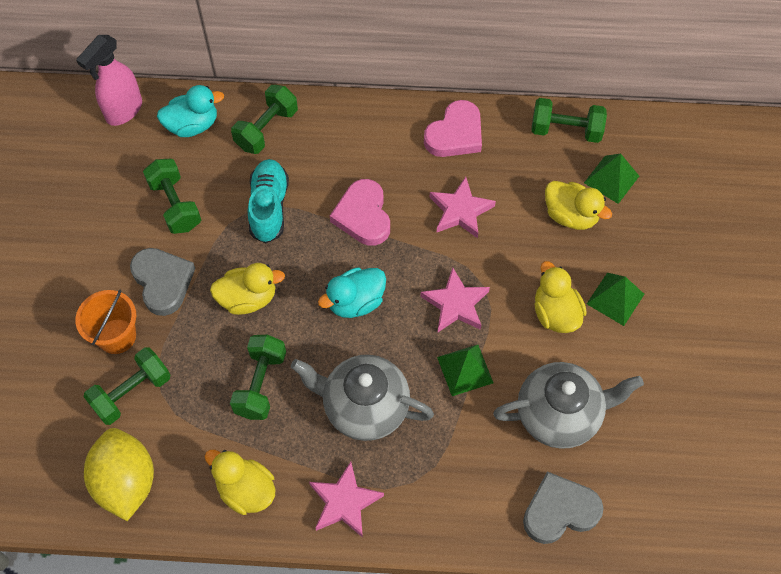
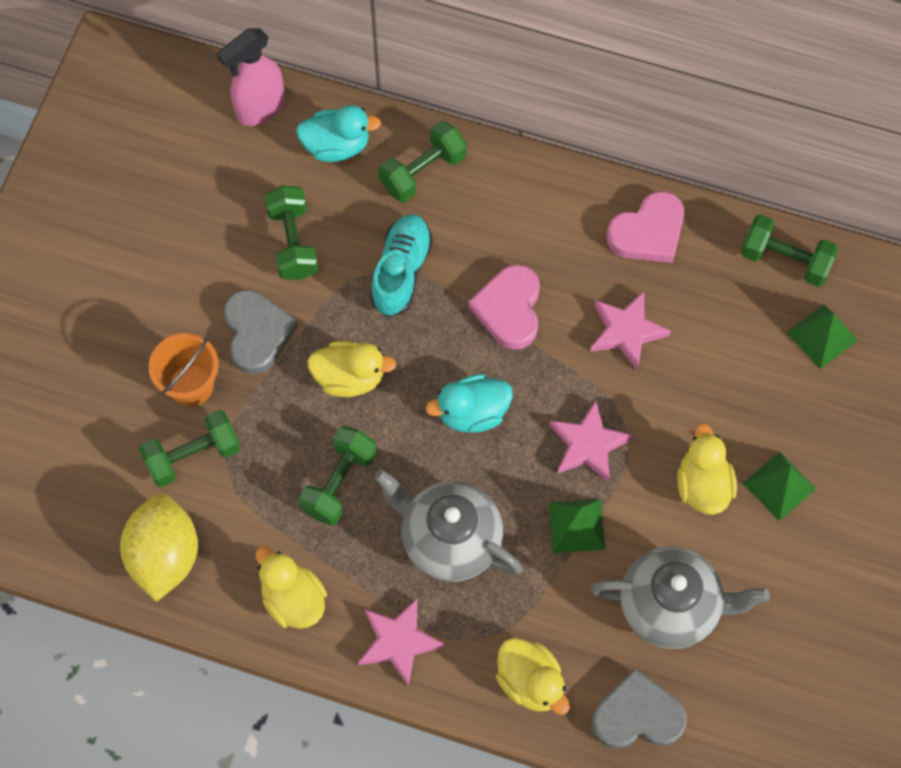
camera: 15 degrees right, 5 degrees up
yellow duck [545,181,612,230] -> yellow duck moved to [496,638,570,715]

